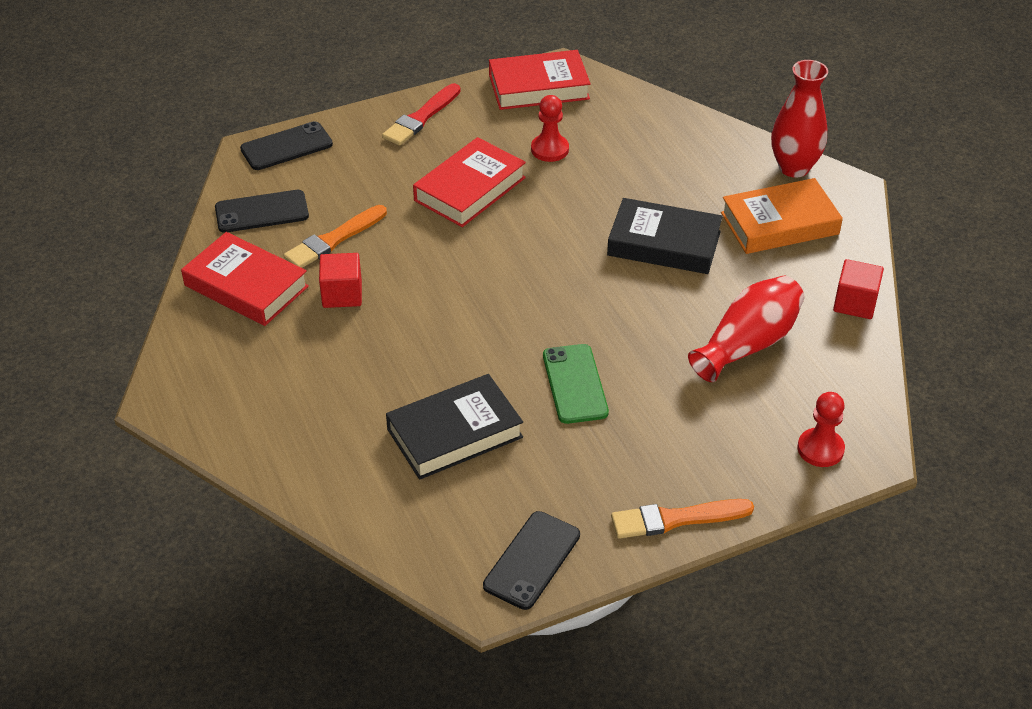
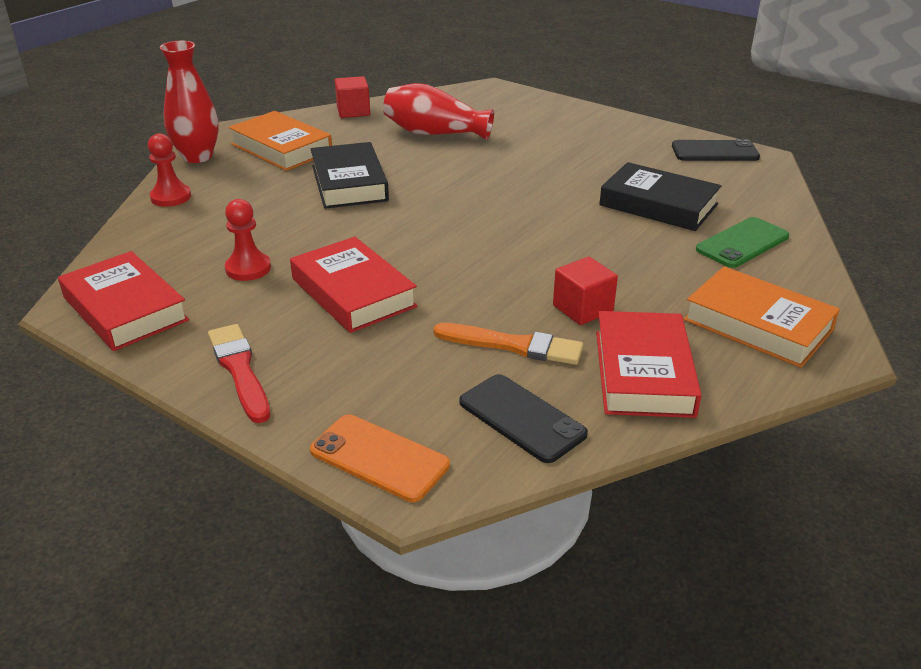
camera: 120 degrees left, 10 degrees down
black phone [240,121,333,170] -> orange phone [310,414,450,502]
red brush [382,83,461,146] -> red brush turned 120 degrees counterclockwise [208,324,270,423]
red book [413,137,526,227] -> red book turned 45 degrees clockwise [290,237,417,333]
green phone [543,344,609,424] -> green phone moved to [696,217,789,268]
orange brush [611,499,754,539] -> none
red pawn [797,392,845,467] -> red pawn moved to [148,134,191,207]
none -> orange book [684,266,840,368]

